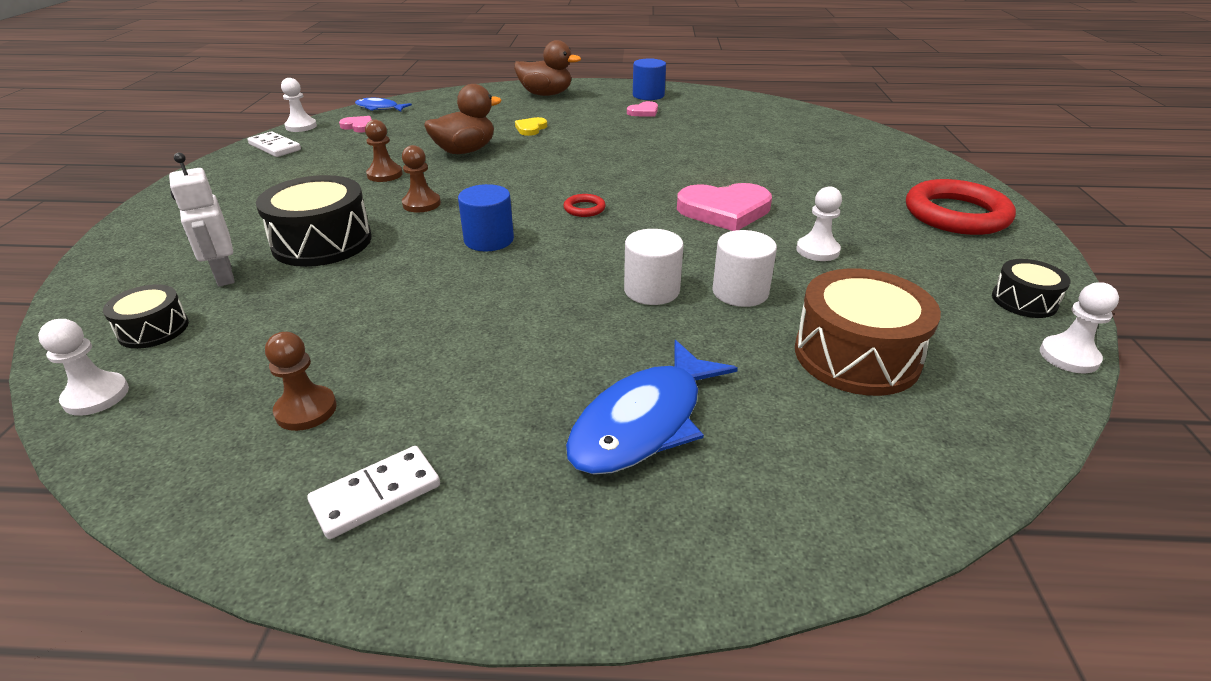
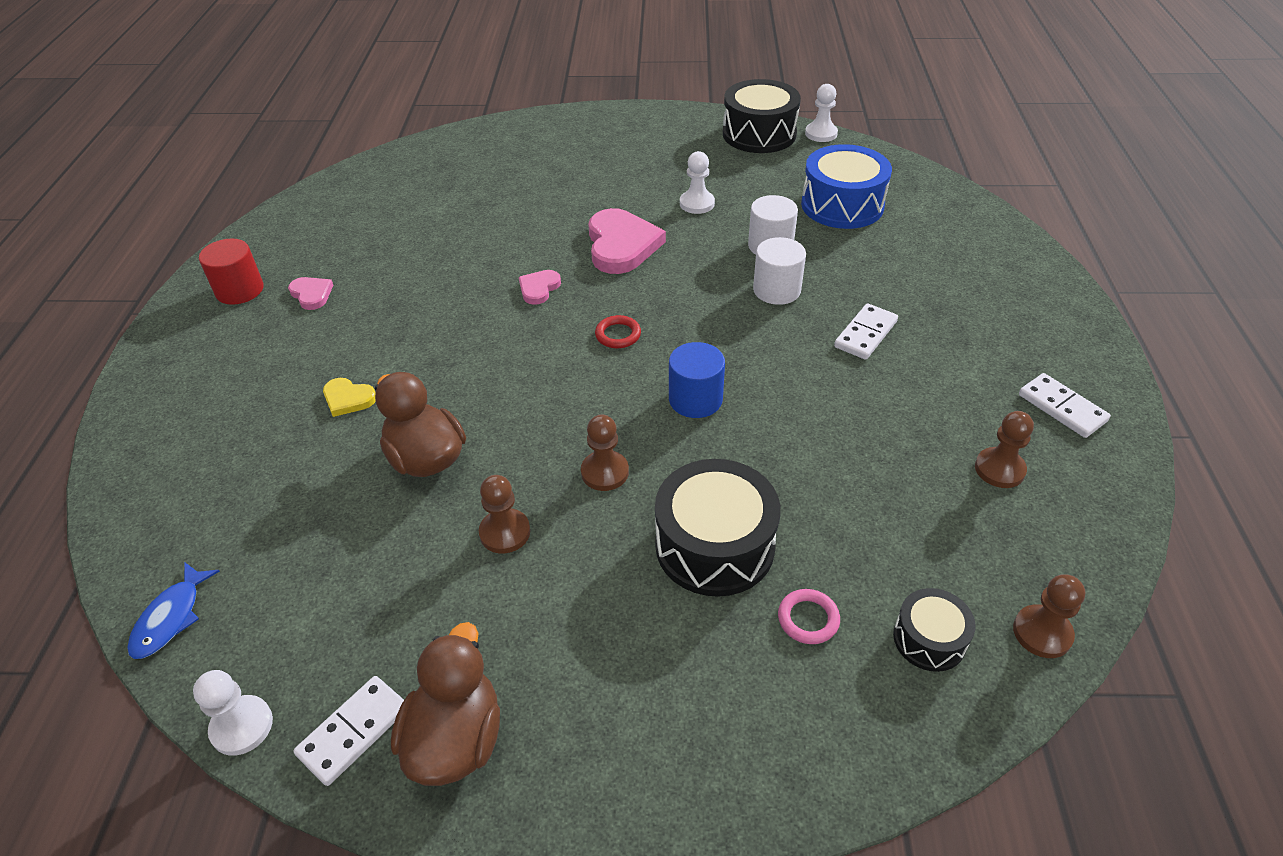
camera: 90 degrees left, 10 degrees up
white pawn [38,319,129,416] -> brown pawn [1013,574,1085,658]
white robot [169,153,235,287] -> pink ring [778,589,840,644]
pink heart [339,116,372,133] -> pink heart moved to [519,270,561,305]
brown duck [514,40,581,96] -> brown duck moved to [391,622,500,786]
blue fish [566,340,738,475] -> none
blue cylinder [633,58,666,100] -> red cylinder [199,239,264,305]
brown drum [795,268,941,396] -> blue drum [801,144,892,229]
red ring [906,179,1016,235] -> none
black drum [992,259,1071,318] -> black drum [723,79,801,153], size x1.84
none -> white domino [834,303,898,360]

